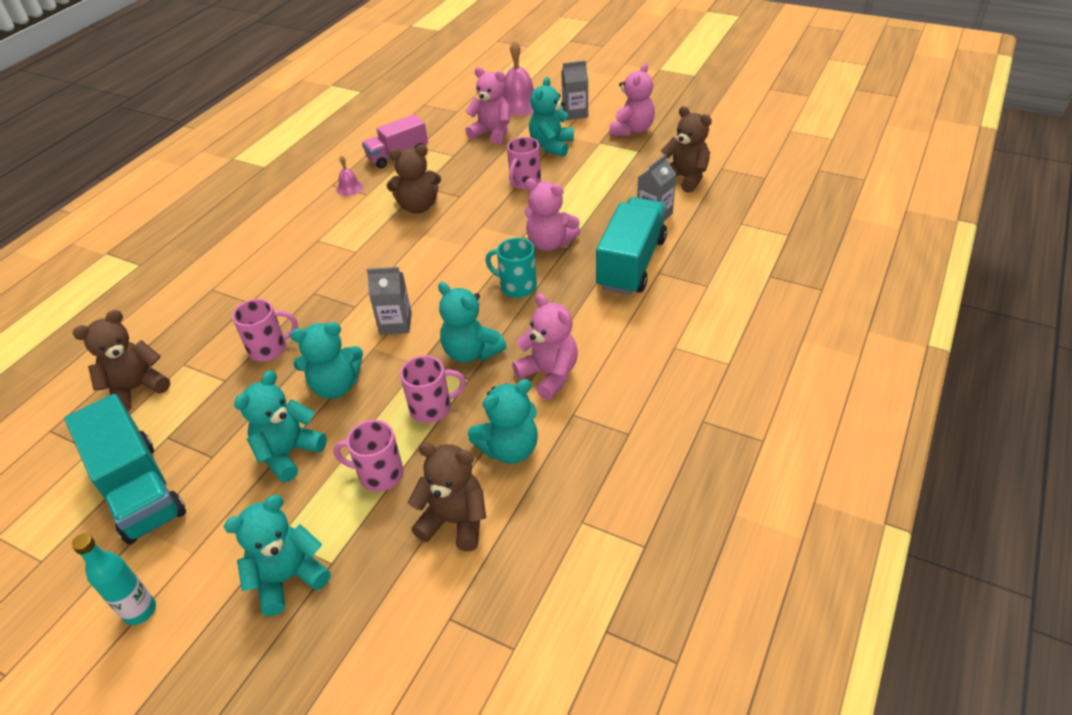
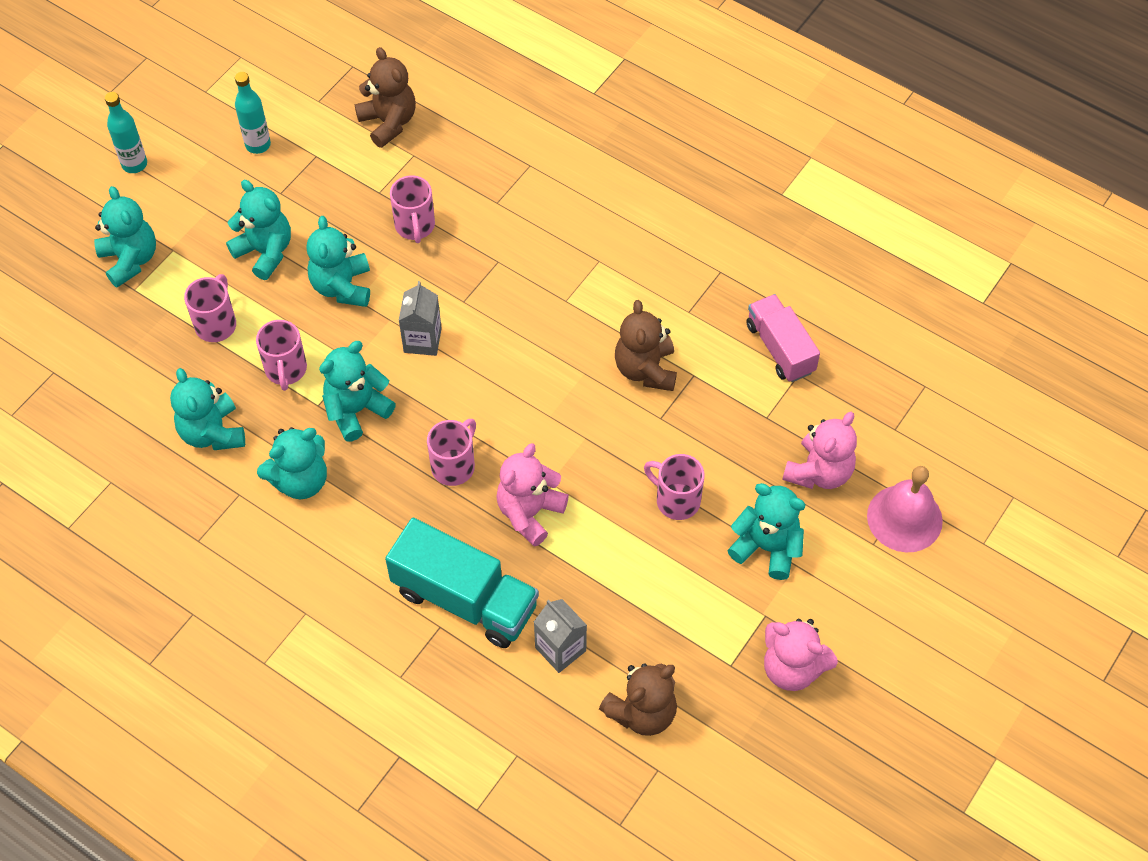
camera: 95 degrees right, 15 degrees up
turquoise truck [64,394,186,545] -> turquoise bottle [235,72,271,154]
pink bell [336,155,363,196] -> none
brown teddy bear [408,442,486,551] -> none
turquoise mug [486,238,537,298] -> pink mug [427,419,476,486]
pink teddy bear [512,293,578,400] -> turquoise teddy bear [257,427,327,499]
grey carton [561,60,588,120] -> none

